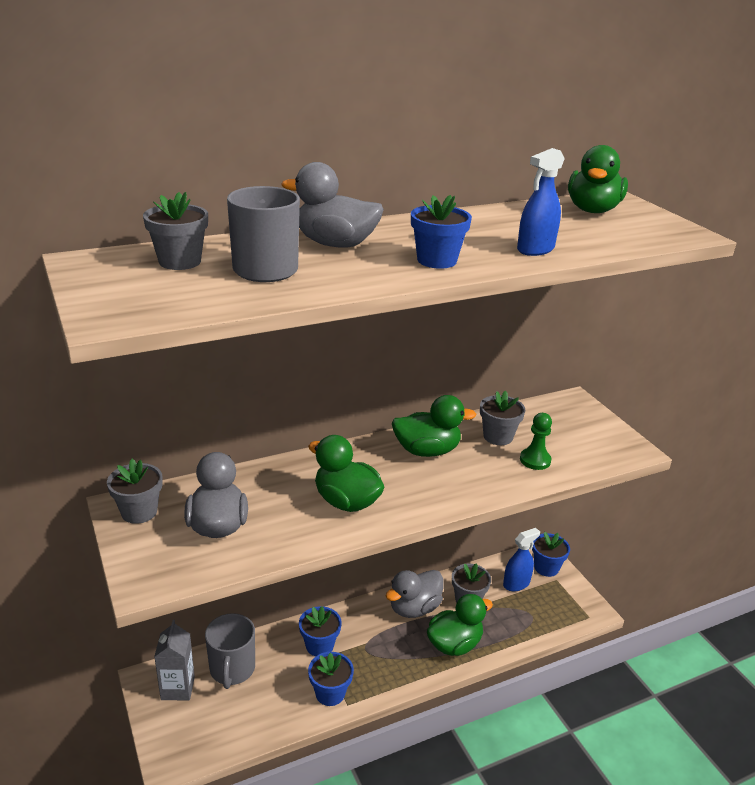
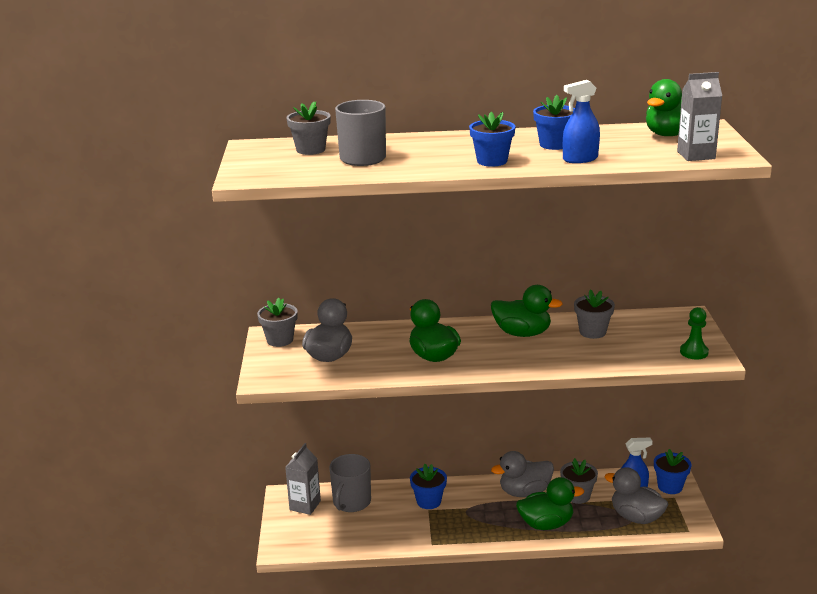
camera: 25 degrees right, 5 degrees down
grey duck [281,162,384,248] -> grey duck moved to [605,467,668,524]
blue flower pot [308,652,354,706] -> blue flower pot moved to [533,95,575,150]
green pawn [520,413,552,470] -> green pawn moved to [680,307,709,359]
none -> grey carton [677,72,722,161]

